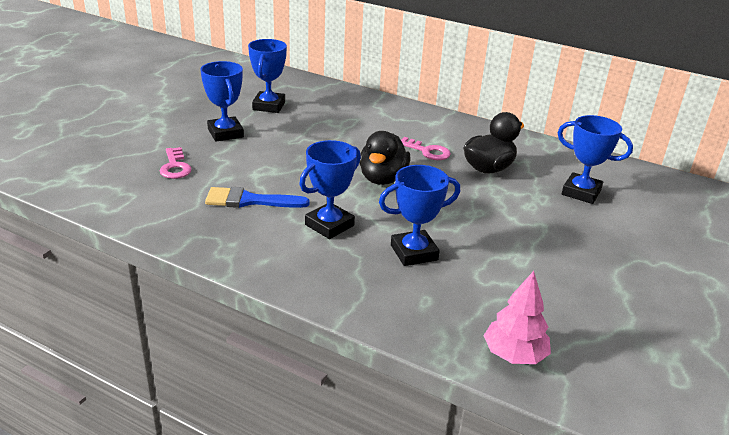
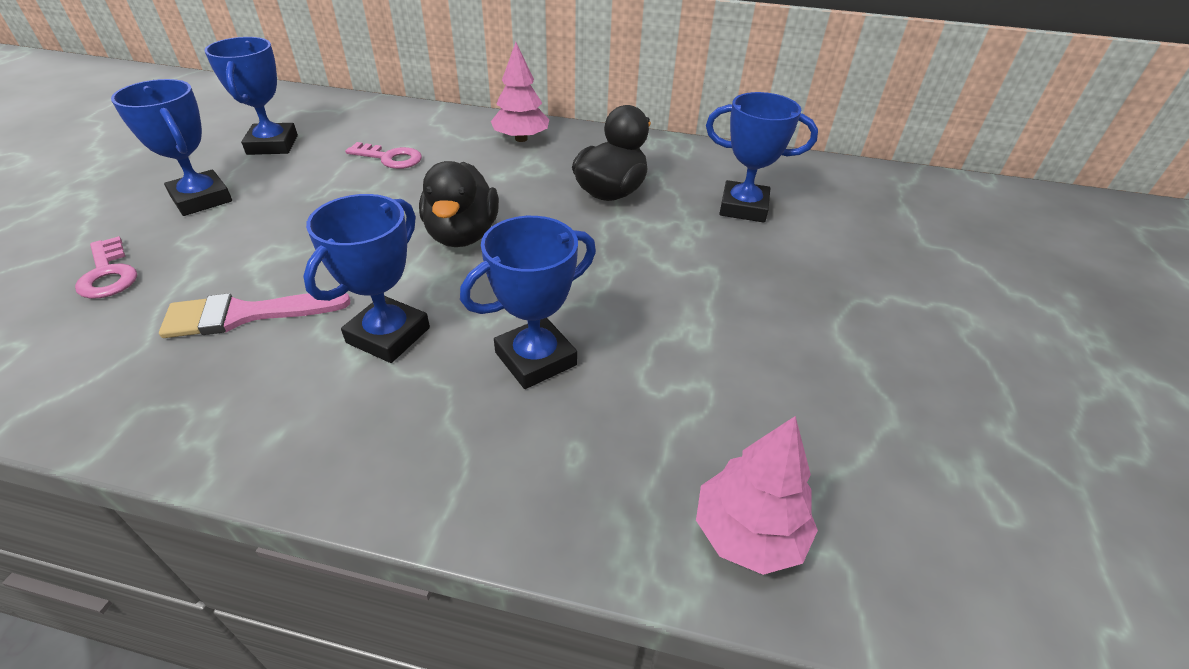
camera: 15 degrees left, 10 degrees up
blue brush [205,187,310,208] -> pink brush [159,293,350,338]
pink key [401,137,451,160] -> pink key moved to [345,142,422,169]
none -> pink tree [491,42,549,142]

